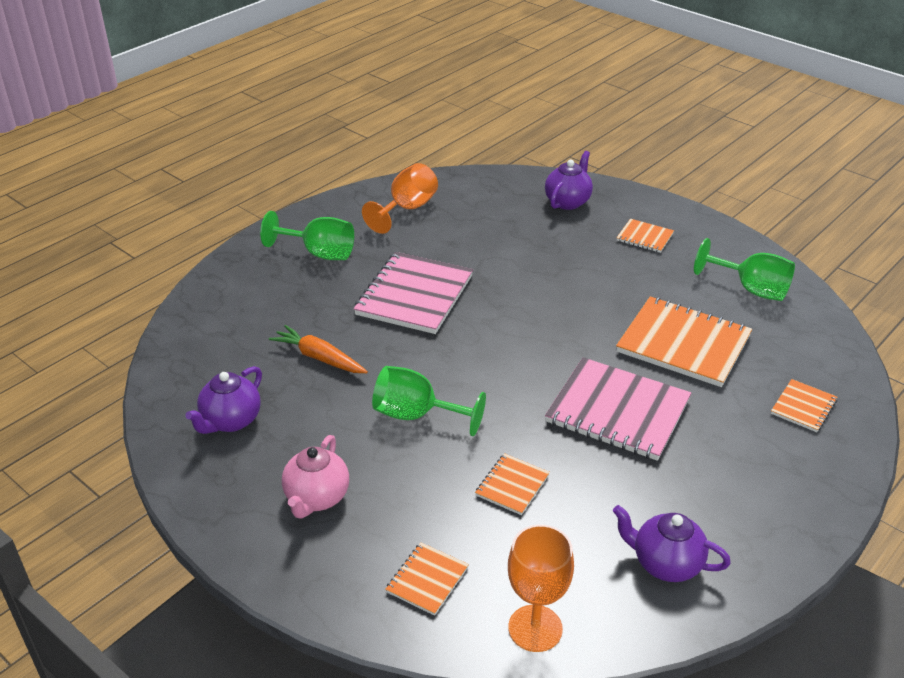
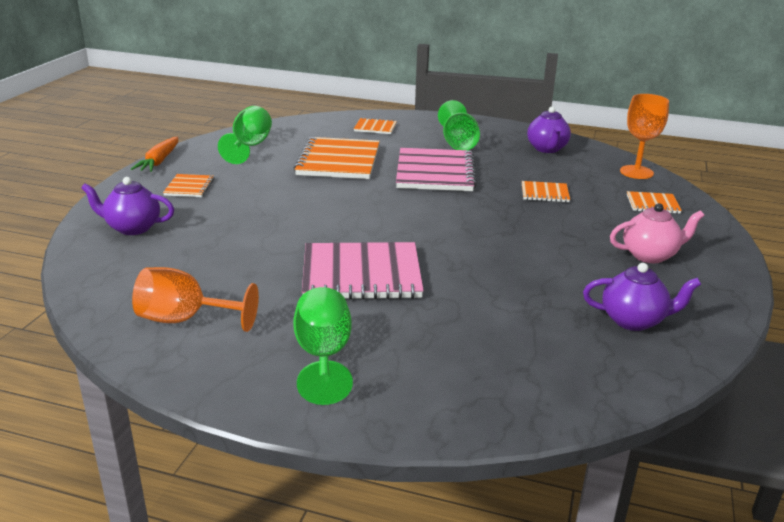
camera: 115 degrees left, 10 degrees down
orange carrot [269,325,368,373] -> orange carrot moved to [131,137,178,172]
green goblet [372,366,486,436] -> green goblet moved to [438,100,480,150]

